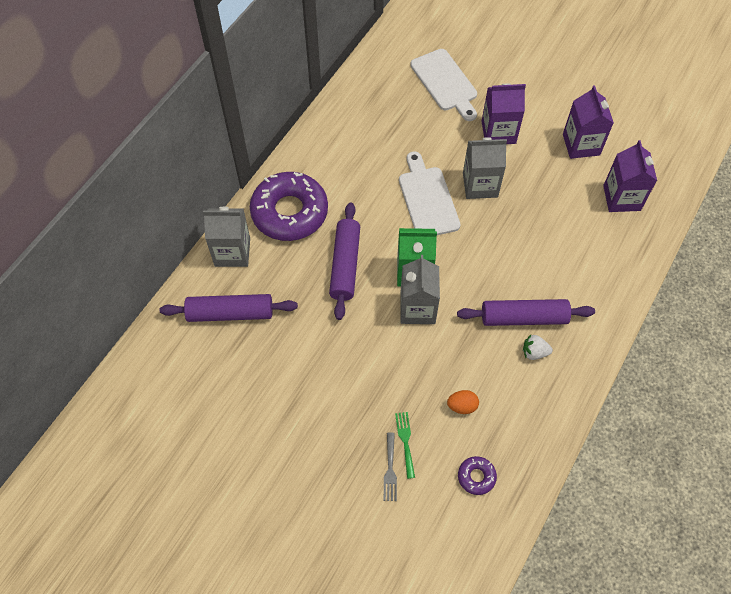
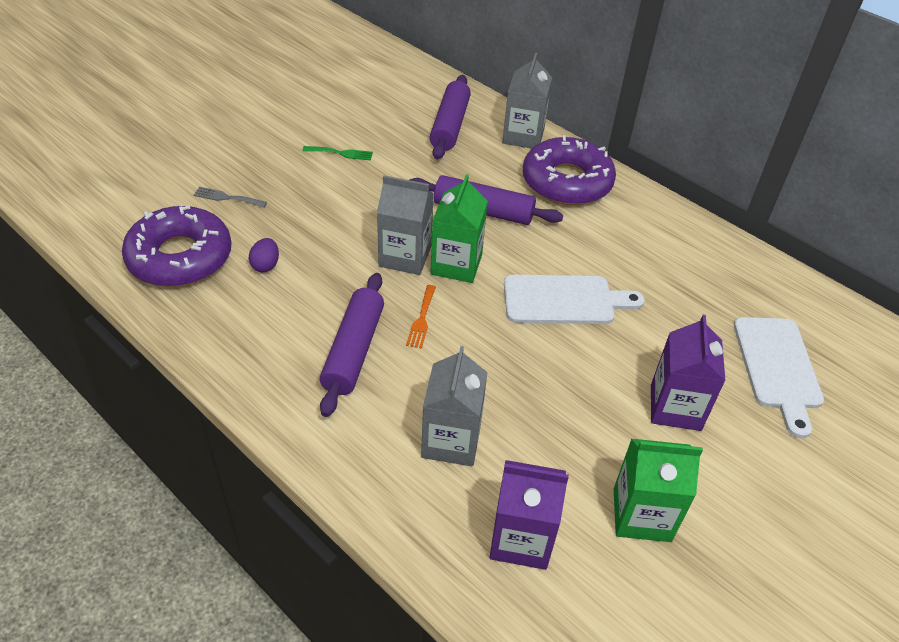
camera: 100 degrees right, 15 degrees down
green fork [395,412,415,479] -> green fork moved to [302,146,373,160]
white cutting board [410,49,477,121] -> white cutting board turned 75 degrees counterclockwise [734,317,824,438]
orange egg [447,390,479,414] -> purple egg [249,238,279,272]
purple donut [458,456,497,495] -> purple donut [122,206,231,287], size x2.35
grey carton [463,137,507,199] -> grey carton moved to [421,346,488,466]
white strawberry [523,335,553,360] -> none
purple carton [563,85,614,159] -> green carton [614,439,703,542]
none -> orange fork [406,285,436,349]

